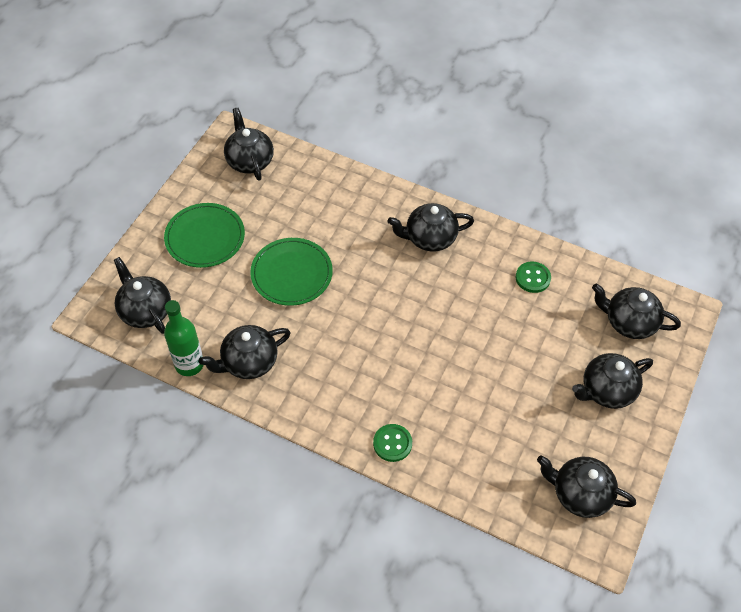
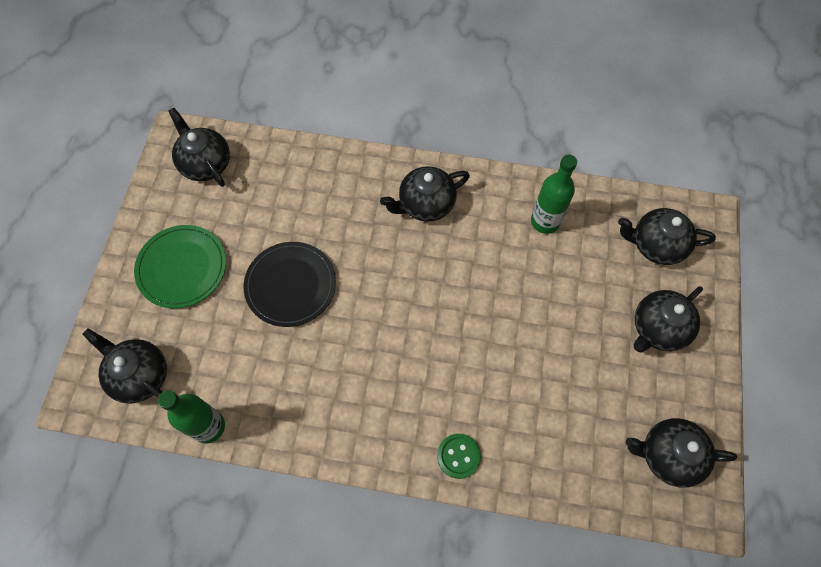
camera: 15 degrees left, 10 degrees up
black teapot [199,325,291,379] -> none
green plate [250,238,333,306] -> black plate [244,242,336,327]
green button [516,261,551,293] -> green bottle [531,154,577,234]

